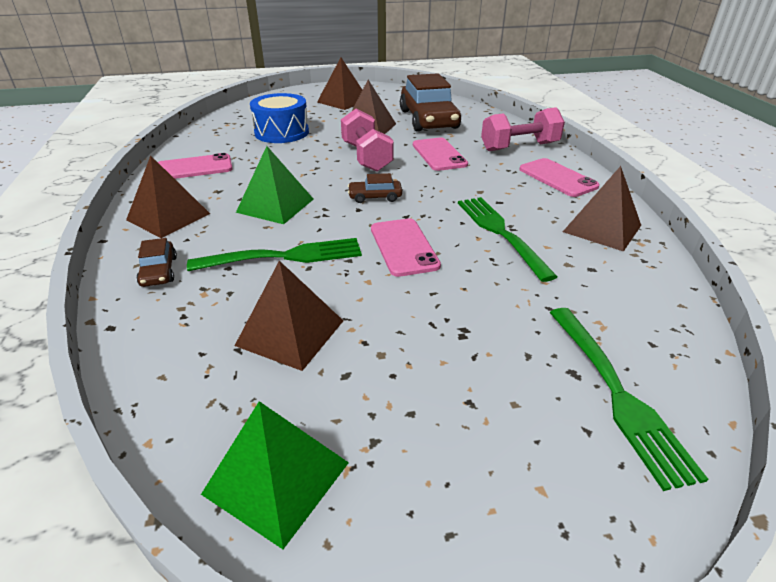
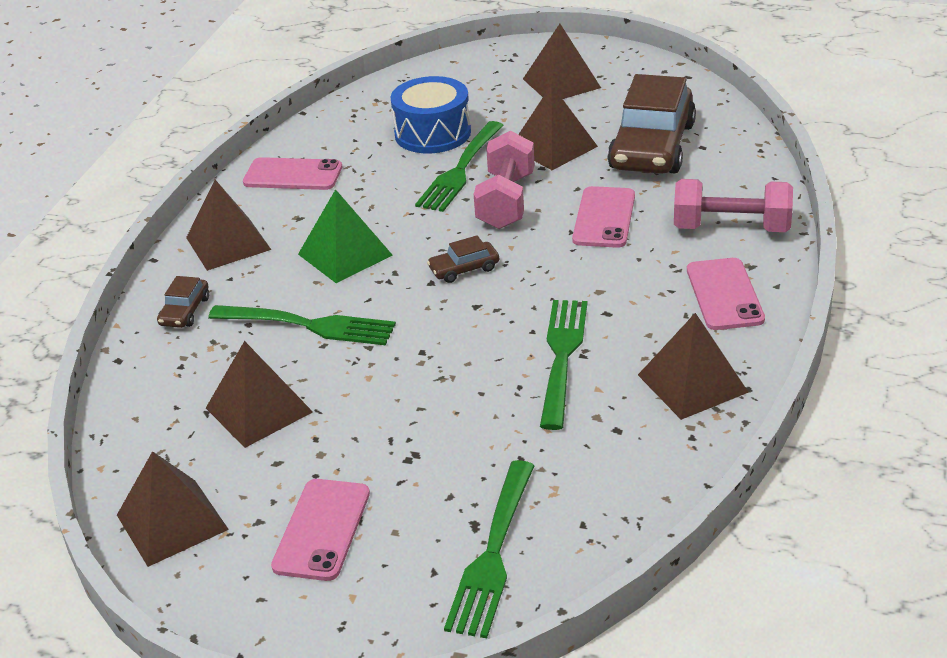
camera: 30 degrees right, 0 degrees up
green pyramid [201,401,349,549] -> brown pyramid [117,451,229,567]
brown car [348,173,402,203] -> brown car turned 45 degrees counterclockwise [427,235,499,283]
pink phone [371,218,441,277] -> pink phone moved to [271,479,370,581]
none -> green fork [415,121,504,212]

